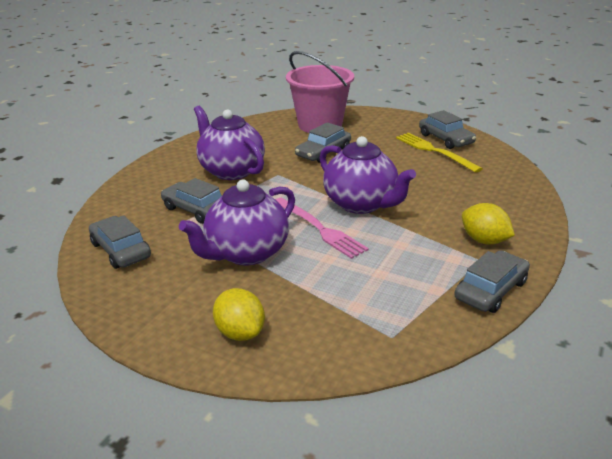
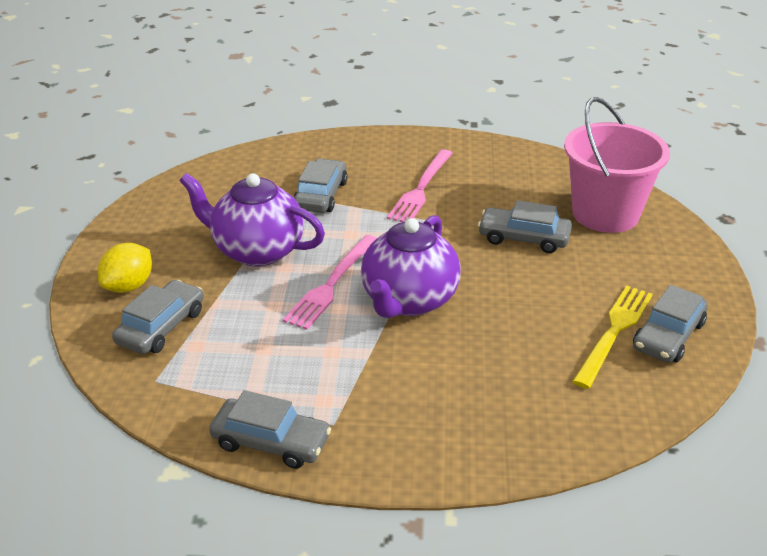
camera: 65 degrees right, 5 degrees up
grey car [89,215,151,269] -> grey car moved to [112,280,204,354]
purple teapot [194,106,265,180] -> pink fork [387,149,453,222]
yellow lemon [462,203,515,244] -> none

